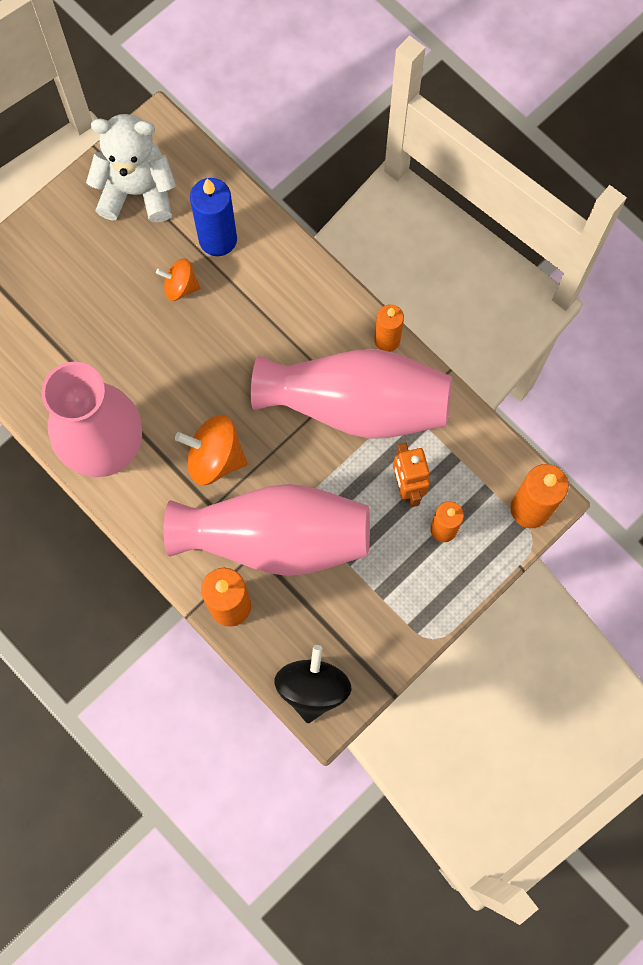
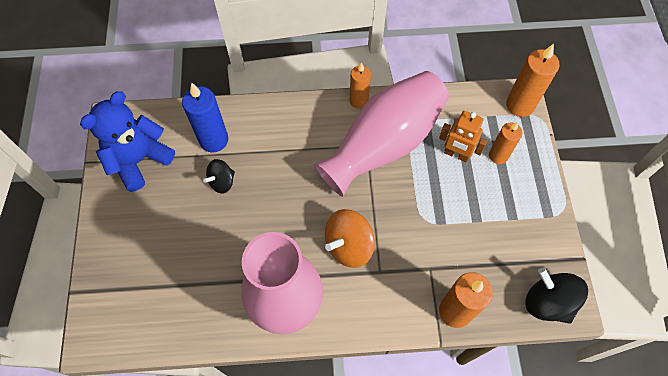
camera: 50 degrees left, 10 degrees down
white teddy bear [86,114,176,222] -> blue teddy bear [80,91,175,192]
orange spinning top [156,259,200,301] -> black spinning top [203,159,235,194]
pink vase [163,484,370,576] -> none

